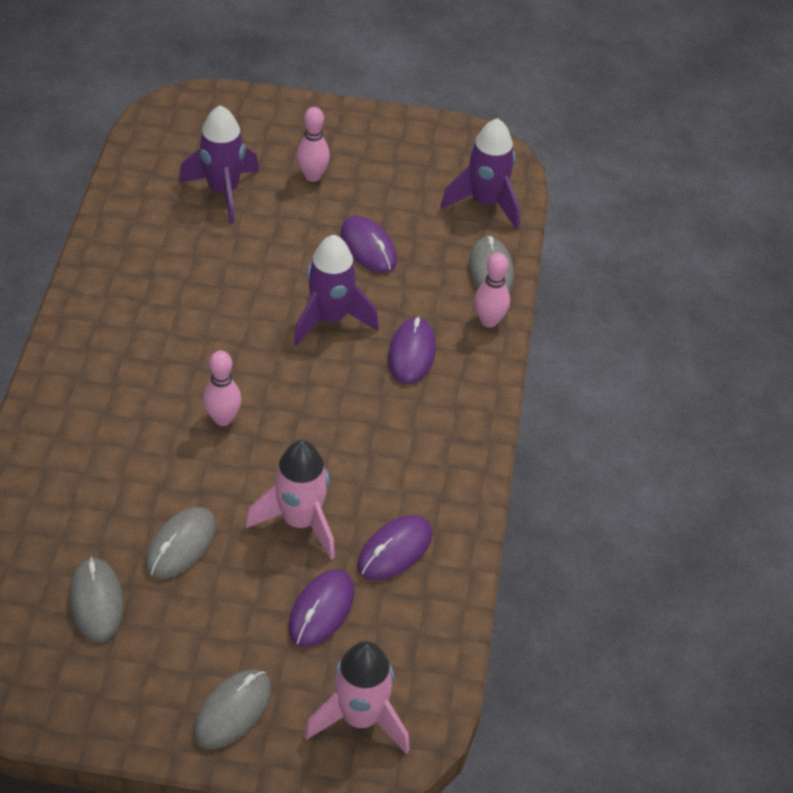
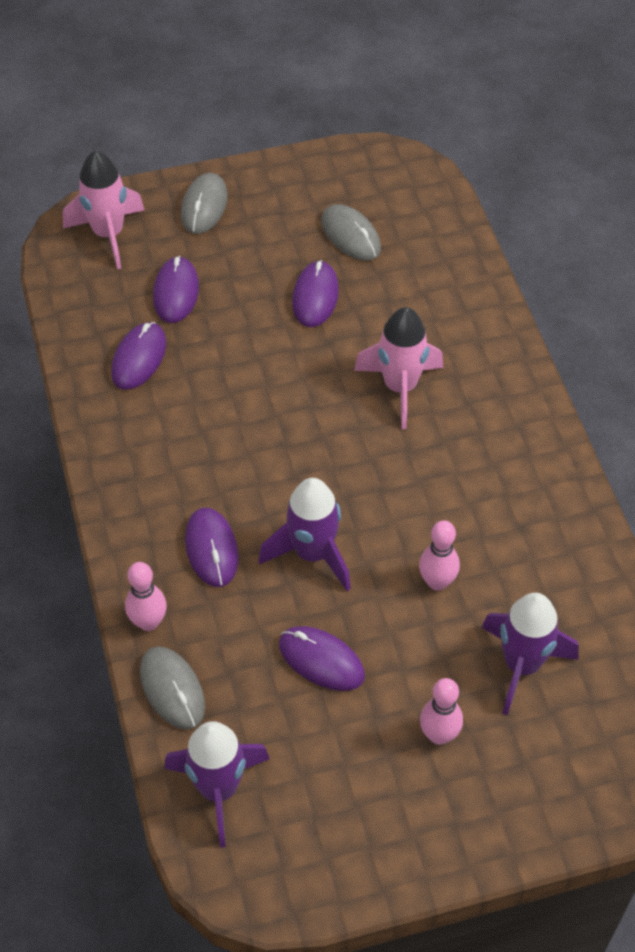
camera: 160 degrees right, 5 degrees up
grey mouse [145,507,216,579] -> purple mouse [292,260,339,327]
pink bowling pin [203,350,241,426] -> pink bowling pin moved to [419,521,460,591]
pink rocket [246,440,335,560] -> pink rocket moved to [354,307,443,429]

